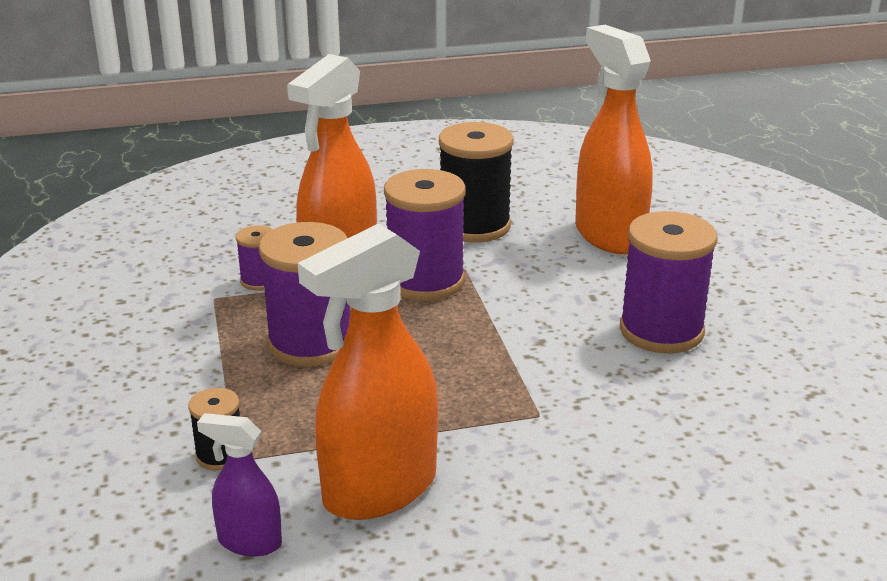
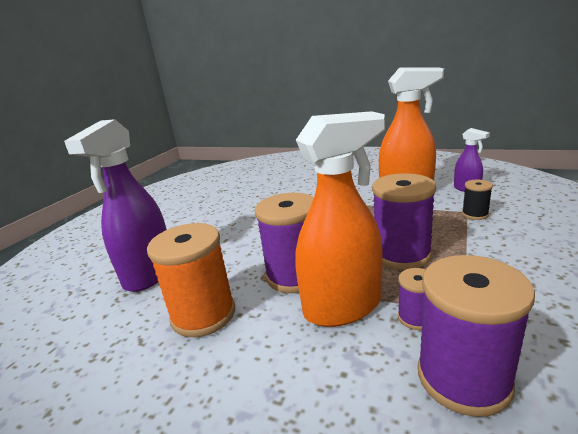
camera: 140 degrees left, 5 degrees down
black spool [439,122,514,243] -> orange spool [147,223,235,337]
orange spray bottle [575,25,653,254] -> purple spray bottle [64,119,167,292]
purple spool [620,211,718,353] -> purple spool moved to [418,255,535,417]

